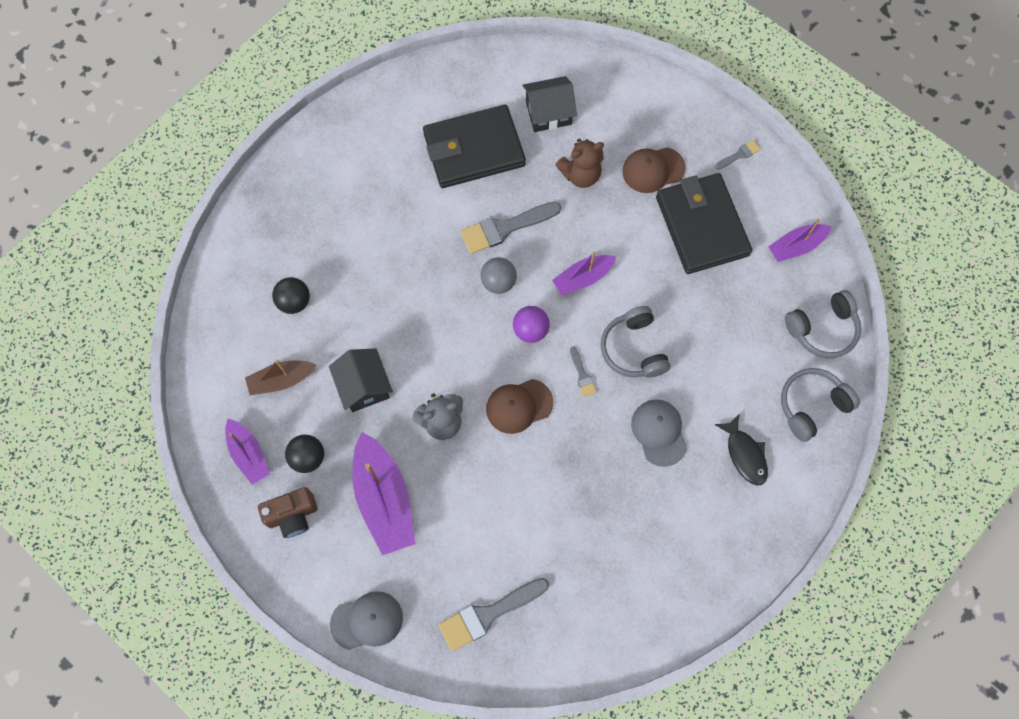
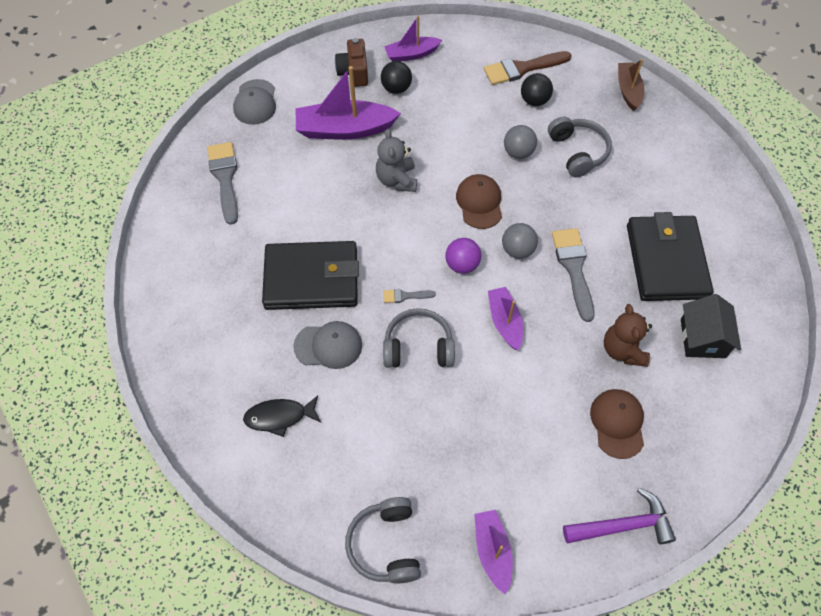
camera: 105 degrees right, 10 degrees down
brown boat [245,359,316,395] -> brown boat moved to [618,59,644,111]
black house [329,348,393,412] -> none
brown cap [486,379,553,434] -> brown cap moved to [456,174,502,229]
black wallet [656,173,752,274] -> black wallet moved to [262,241,359,310]
grey brush [715,140,761,169] -> purple hammer [563,488,676,544]
grey headphones [781,368,860,442] -> grey headphones moved to [548,117,612,177]
none -> brown brush [484,51,571,85]
none -> grey ball [504,125,537,159]

